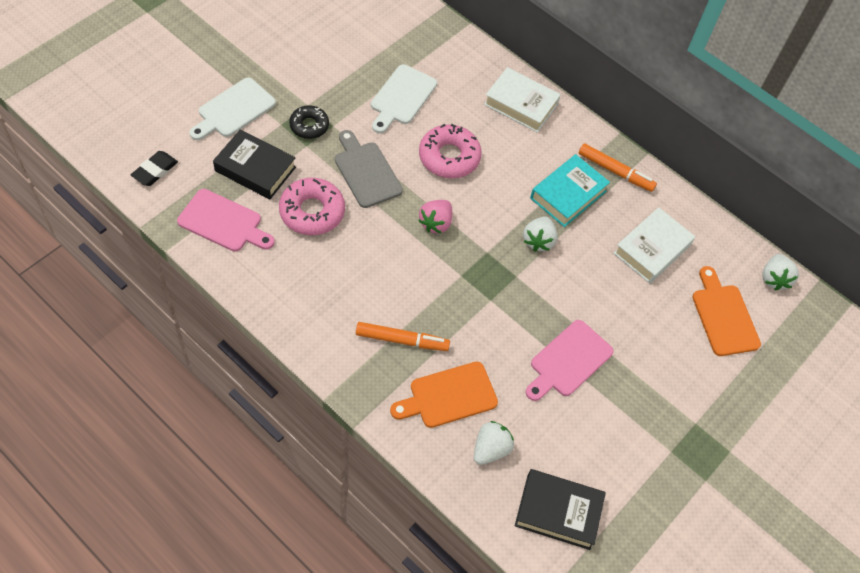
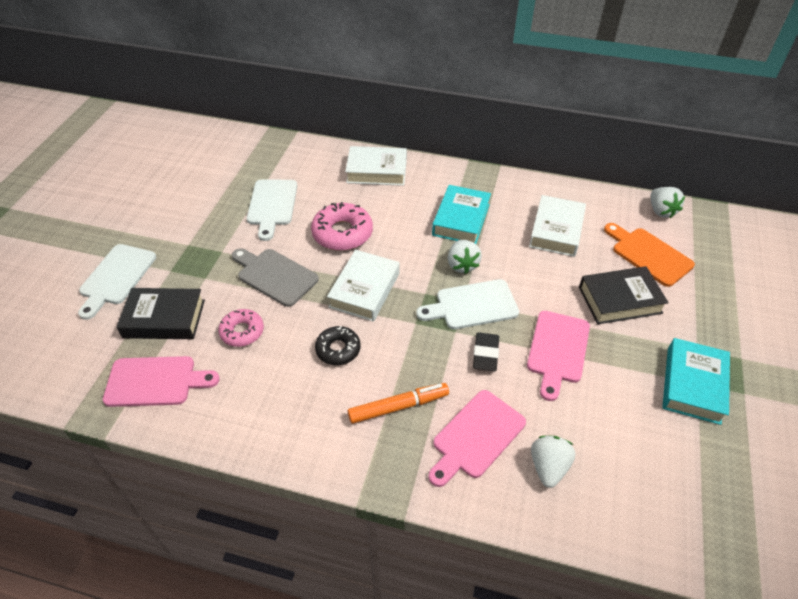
camera: 20 degrees left, 10 degrees down
black eraser [131,151,178,186] -> black eraser moved to [473,332,499,371]
pink donut [279,178,345,235] -> pink donut [218,309,264,347], size x0.63
black donut [289,105,329,139] -> black donut moved to [315,326,361,365]
orange cutting board [390,362,498,428] -> pink cutting board [428,390,526,487]
pink strawberry [418,200,452,234] -> white book [327,250,400,322]
black book [515,469,606,550] -> black book moved to [579,266,669,324]
orange marker [579,143,657,192] -> none
none -> white cutting board [416,279,519,329]
none -> turquoise book [662,338,730,425]

